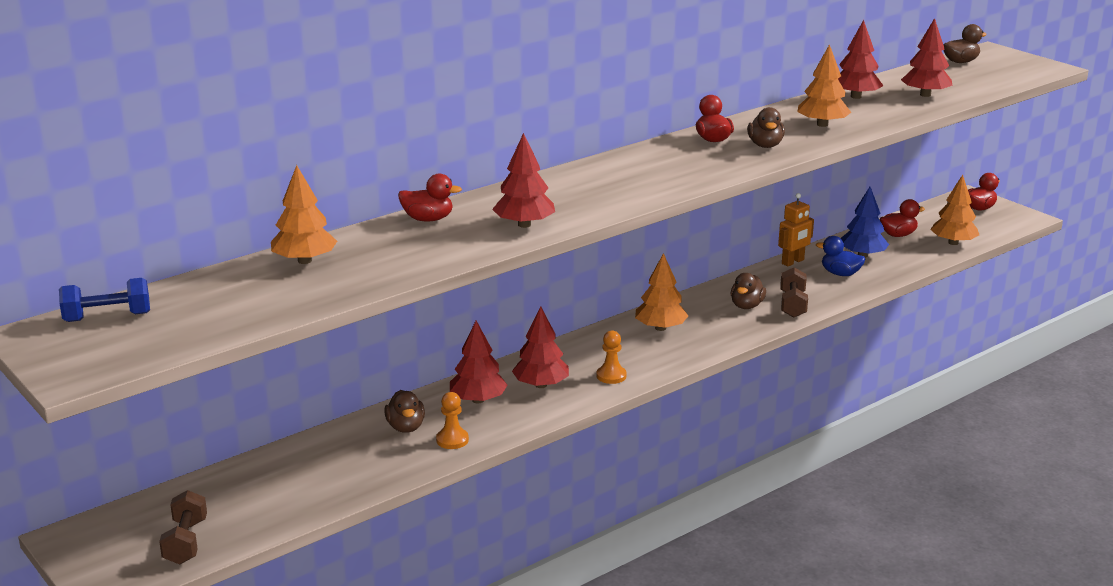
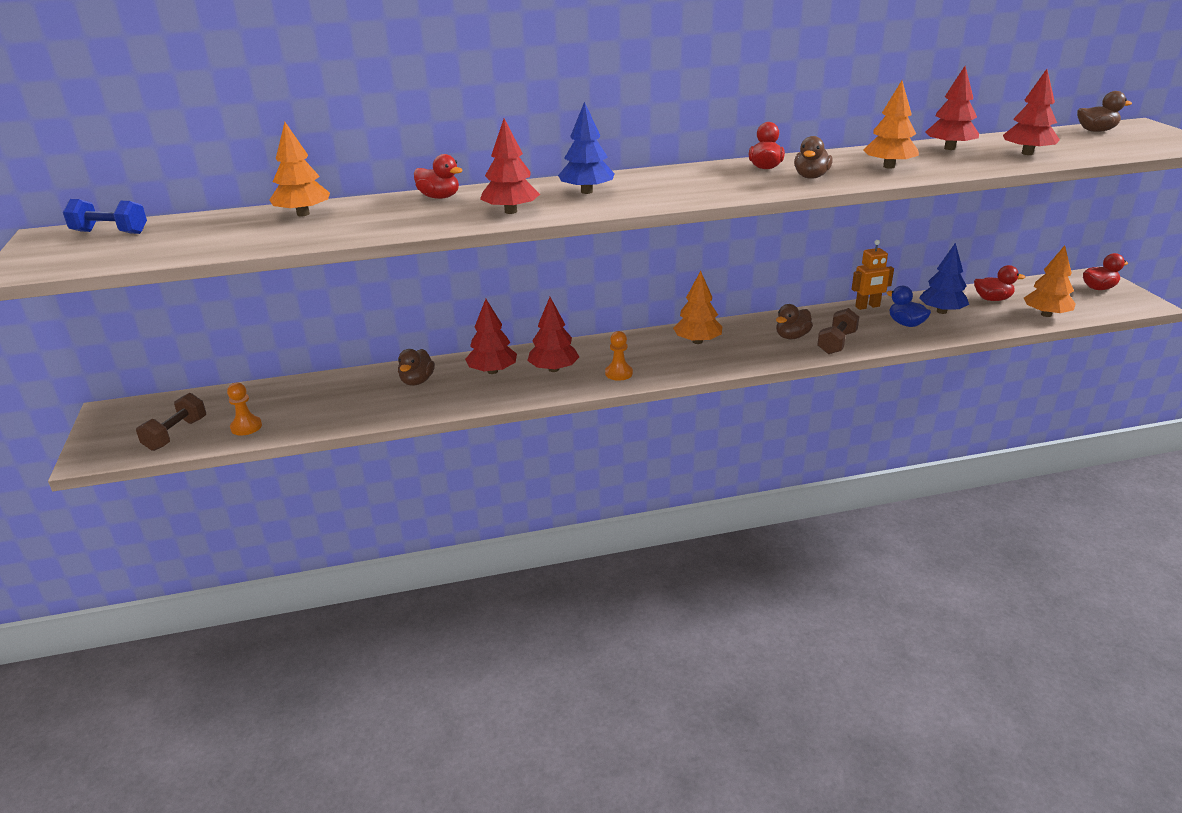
camera: 25 degrees right, 5 degrees up
orange pawn [436,392,469,449] -> orange pawn moved to [227,383,262,435]
none -> blue tree [558,102,615,194]

